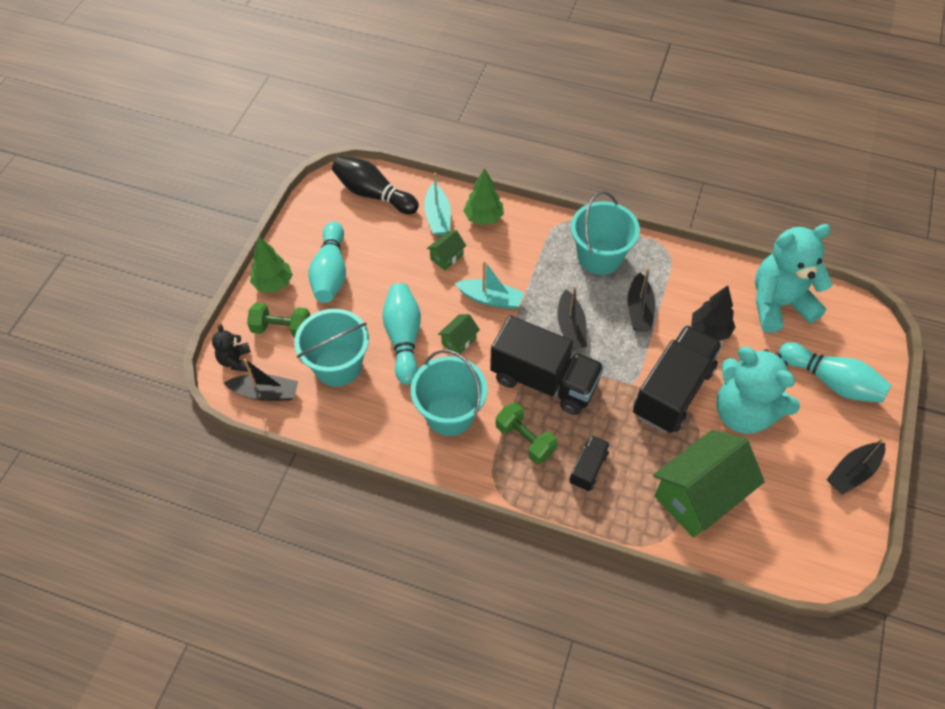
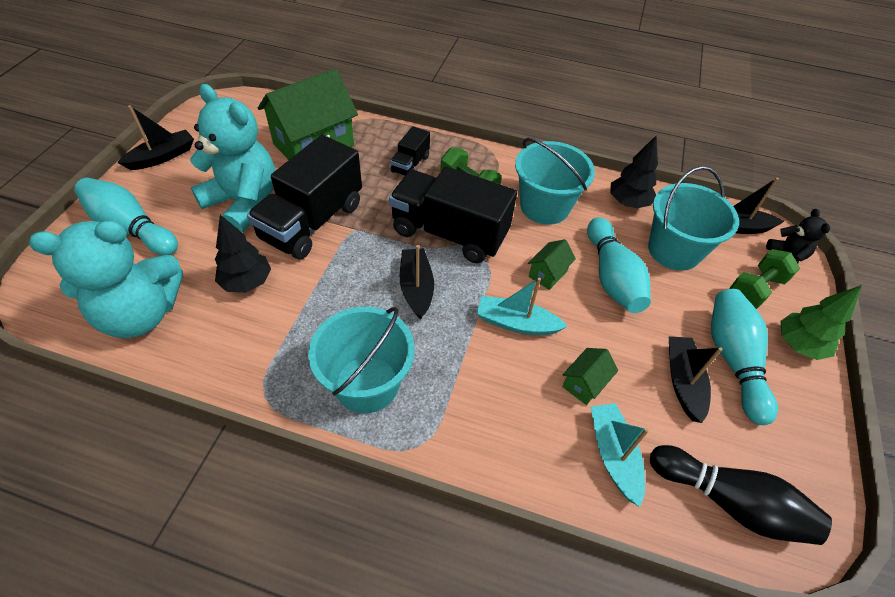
camera: 175 degrees right, 5 degrees down
green dumbbell [247,303,310,338] -> green dumbbell turned 45 degrees counterclockwise [729,249,800,309]
green tree [463,168,504,225] -> none
black boat [627,267,655,331] -> black boat moved to [669,336,723,423]
none -> black tree [610,135,658,208]

